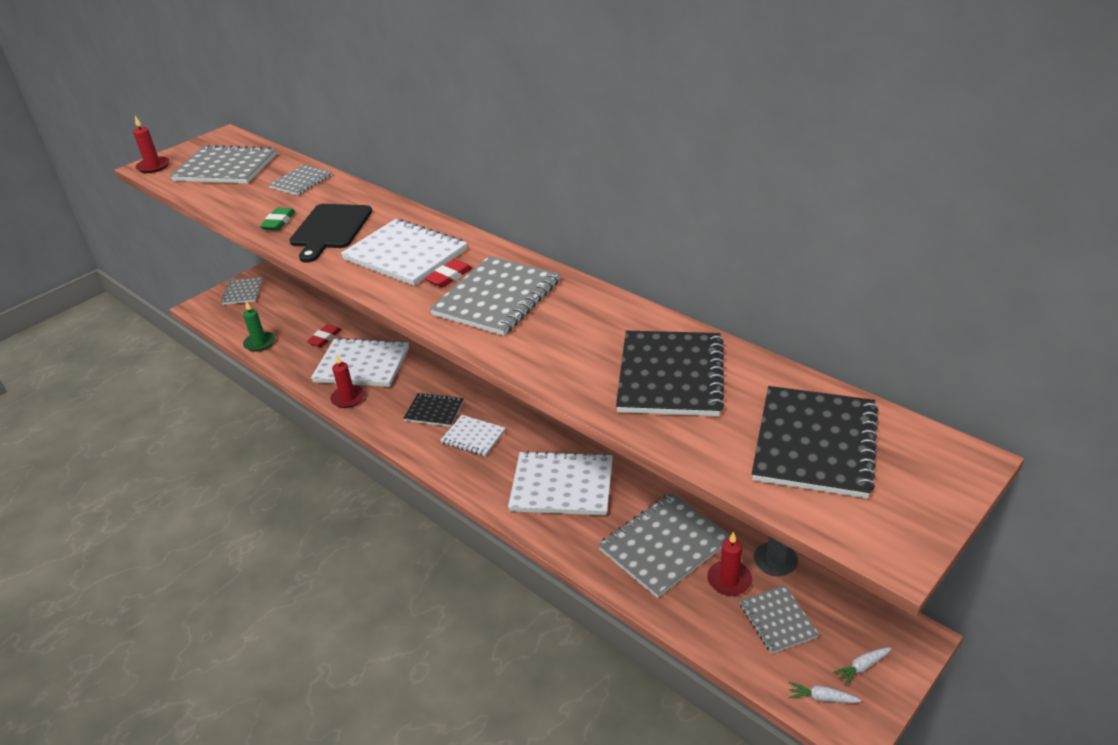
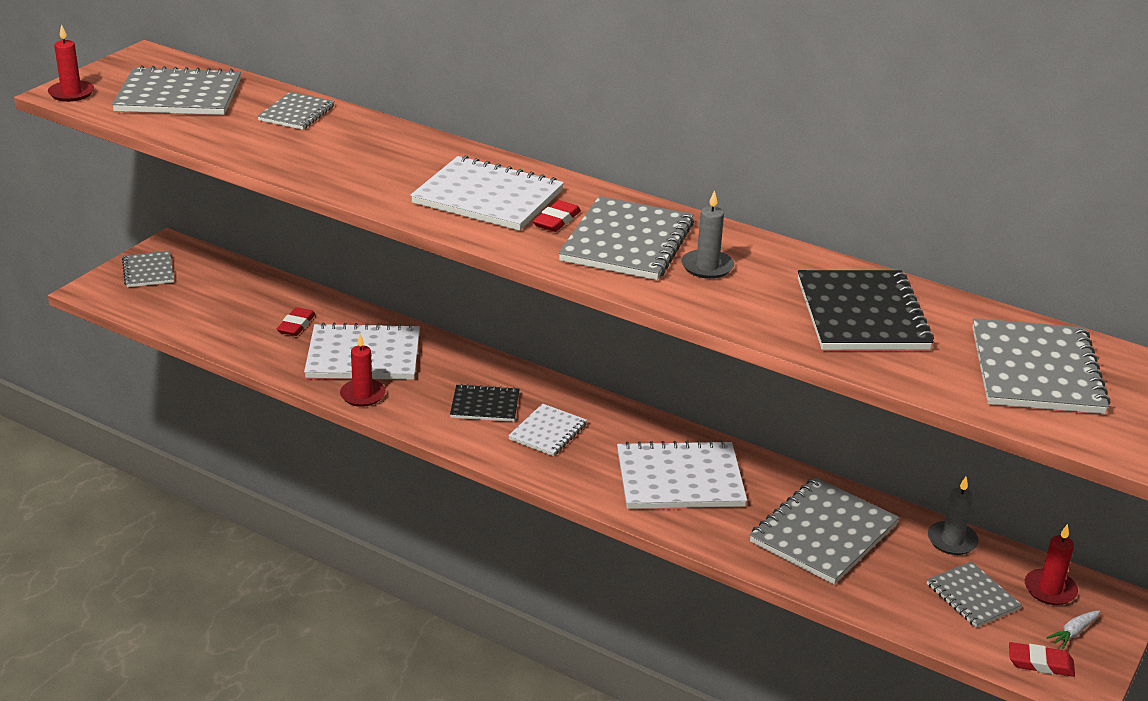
camera: 15 degrees left, 5 degrees down
green candle [243,301,275,352] -> none
green eraser [260,207,295,231] -> none
black cutting board [290,204,372,263] -> none
white notebook [440,415,506,456] -> white notebook turned 75 degrees counterclockwise [508,404,587,456]
red candle [707,532,752,596] -> red candle moved to [1025,524,1078,605]
black notebook [752,386,879,499] -> grey notebook [972,318,1111,414]
white carrot [789,682,862,703] -> red eraser [1009,642,1075,677]
none -> grey candle [681,190,734,279]

